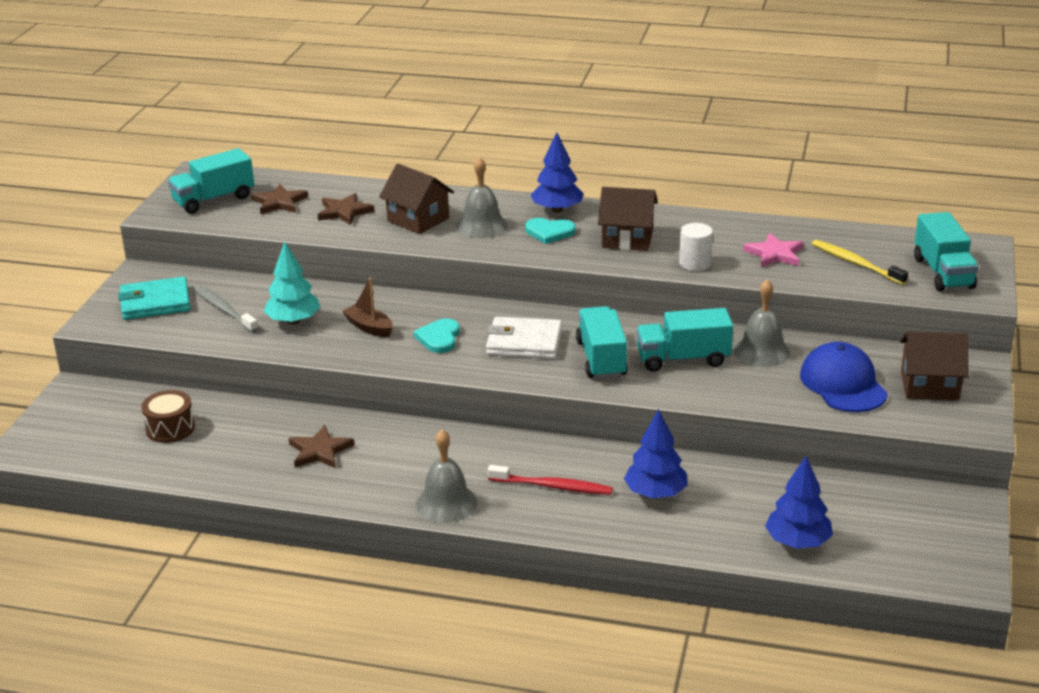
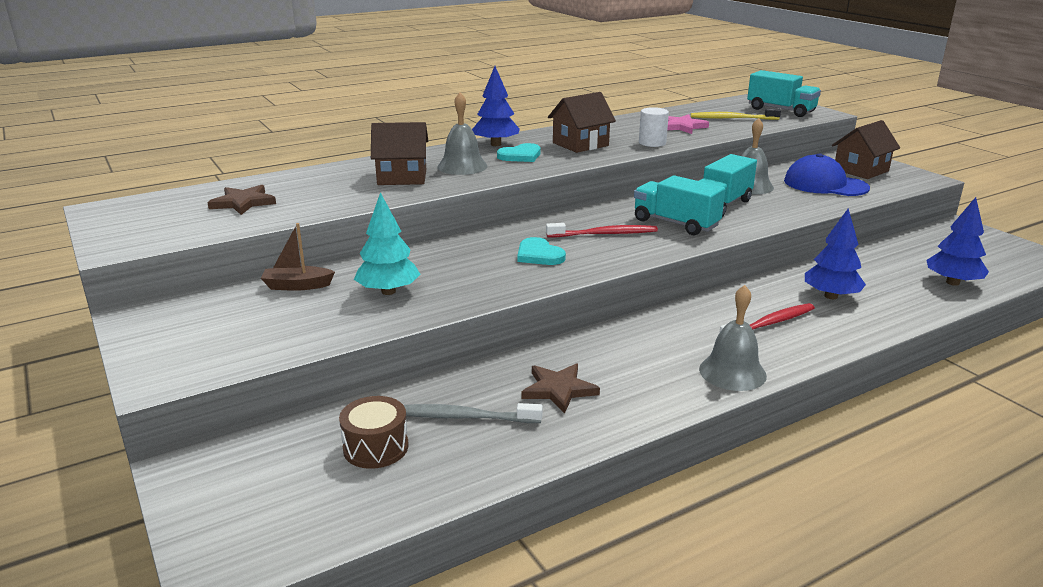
camera: 45 degrees left, 5 degrees down
turquoise wallet [118,277,190,320] -> none
turquoise truck [168,148,254,214] -> none
grey toothbrush [193,285,259,333] -> grey toothbrush moved to [404,403,543,423]
brown star [318,193,375,225] -> none
brown boat [342,278,393,337] -> brown boat moved to [261,223,335,291]
white wallet [486,317,562,359] -> red toothbrush [546,223,658,237]

